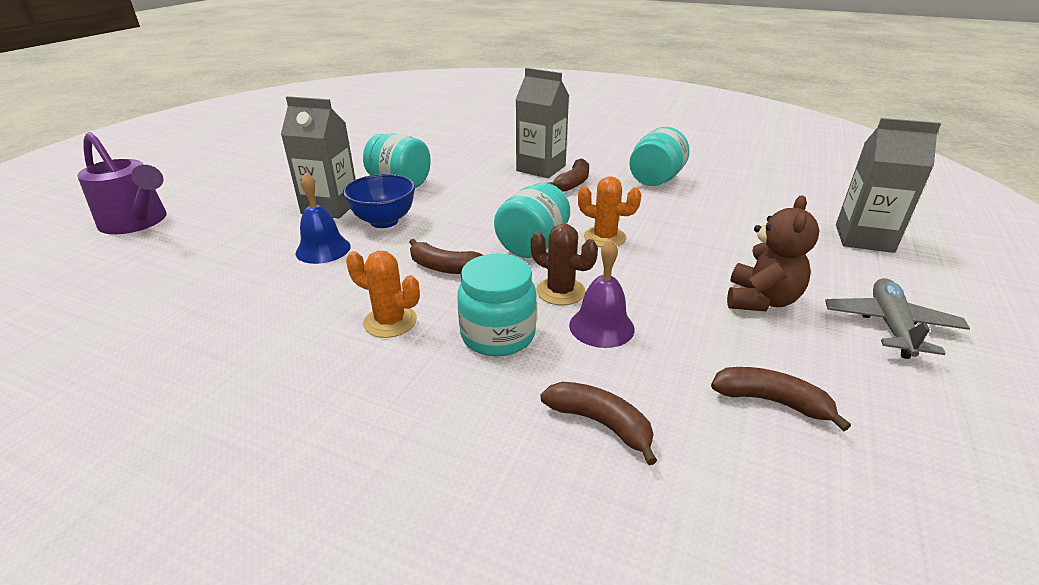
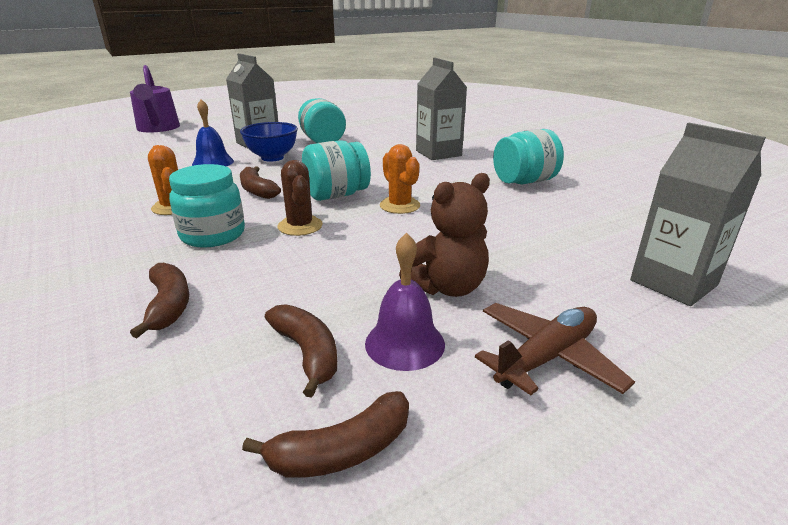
camera: 35 degrees right, 5 degrees down
brown banana [549,159,589,192] -> brown banana moved to [242,391,409,478]
purple bell [569,239,635,348] -> purple bell moved to [365,233,445,371]
grey plane [825,278,970,359] -> brown plane [475,303,635,395]

